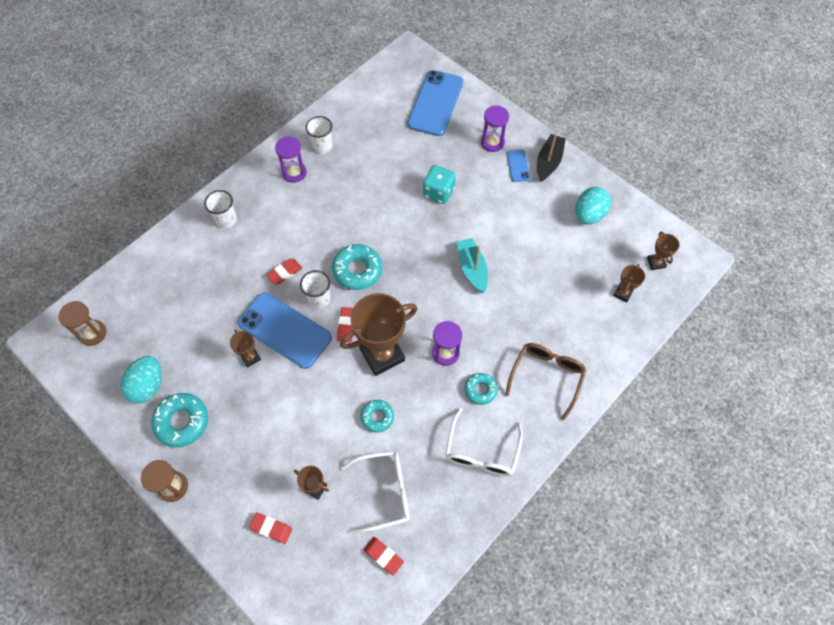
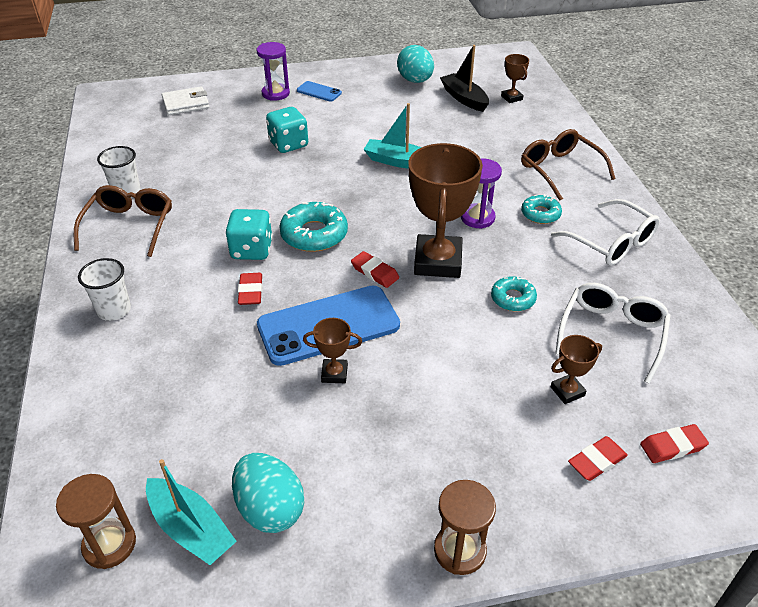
camera: 55 degrees left, 20 degrees down
turquoise donut [151,393,208,447] -> none
purple hourglass [275,136,307,183] -> brown glasses [74,185,172,257]
white cup [300,270,330,309] -> none
red eraser [363,537,404,575] -> red eraser moved to [640,424,709,463]
blue phone [407,70,463,136] -> white wallet [162,86,210,115]
black boat [537,133,566,182] -> black boat moved to [440,45,489,112]
brown trophy [647,232,679,270] -> none
none -> turquoise boat [146,459,237,565]
none -> turquoise dice [226,209,273,260]

